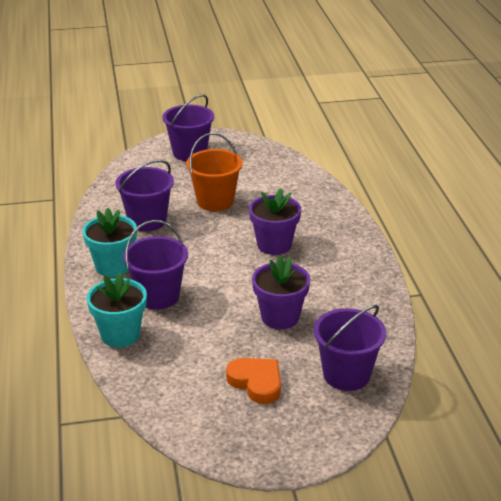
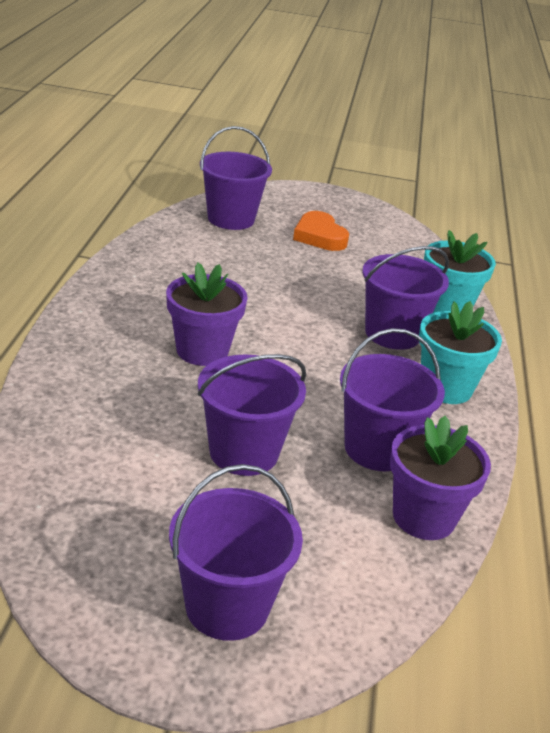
camera: 165 degrees left, 0 degrees up
orange bucket [186,133,243,211] -> purple bucket [198,354,306,476]
purple flower pot [252,256,310,329] -> purple flower pot moved to [390,416,491,540]

